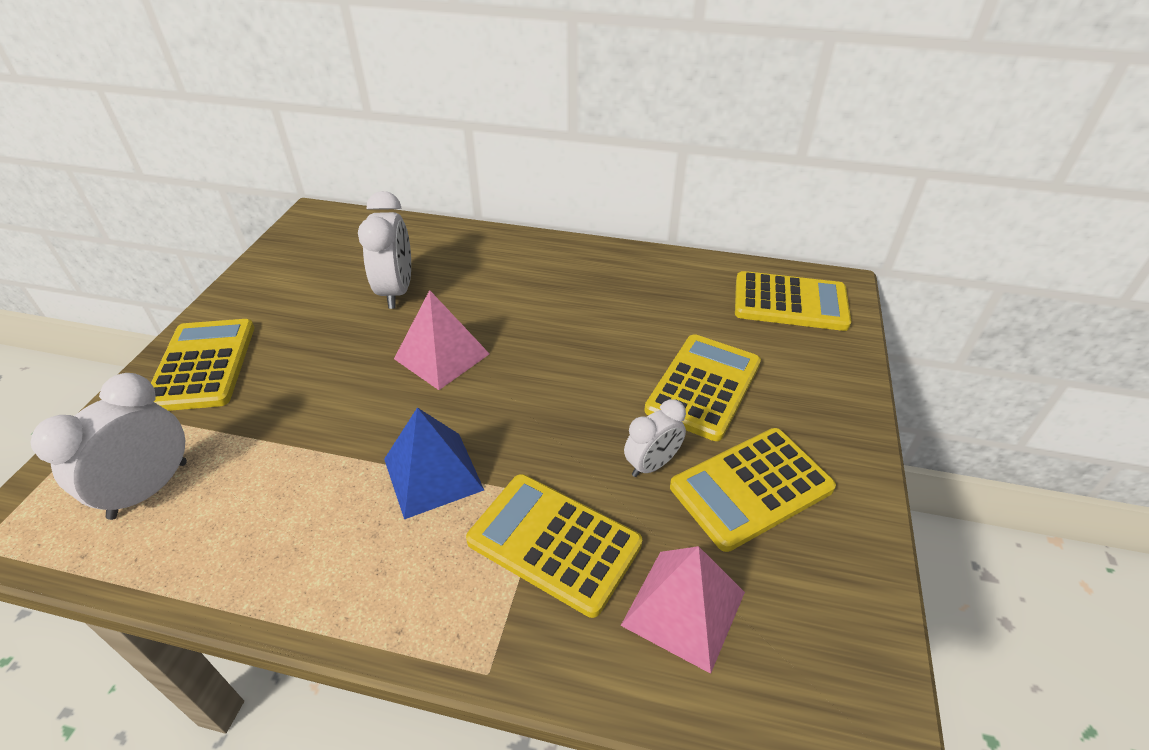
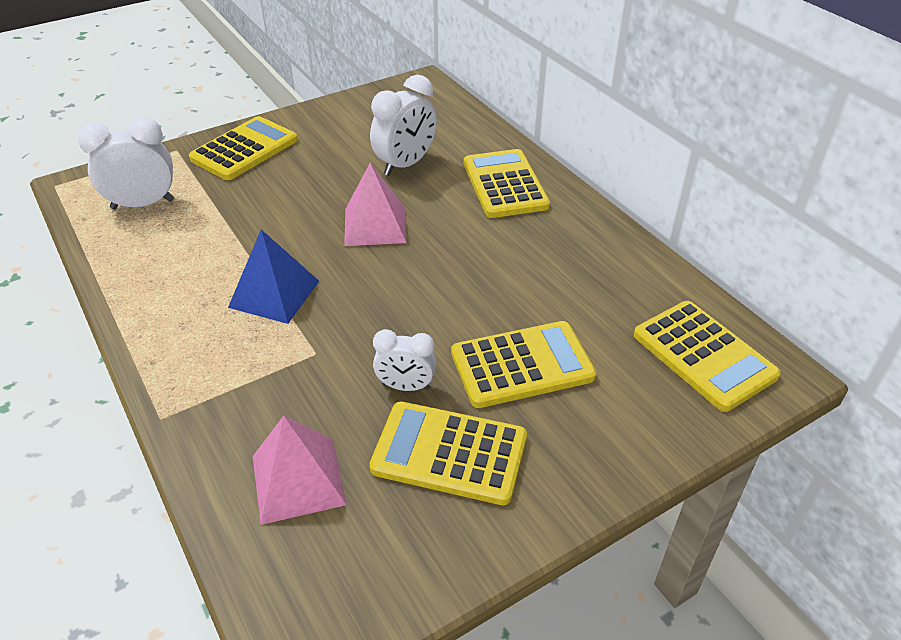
camera: 45 degrees right, 0 degrees up
yellow calculator [466,474,642,618] -> yellow calculator moved to [464,149,550,218]

